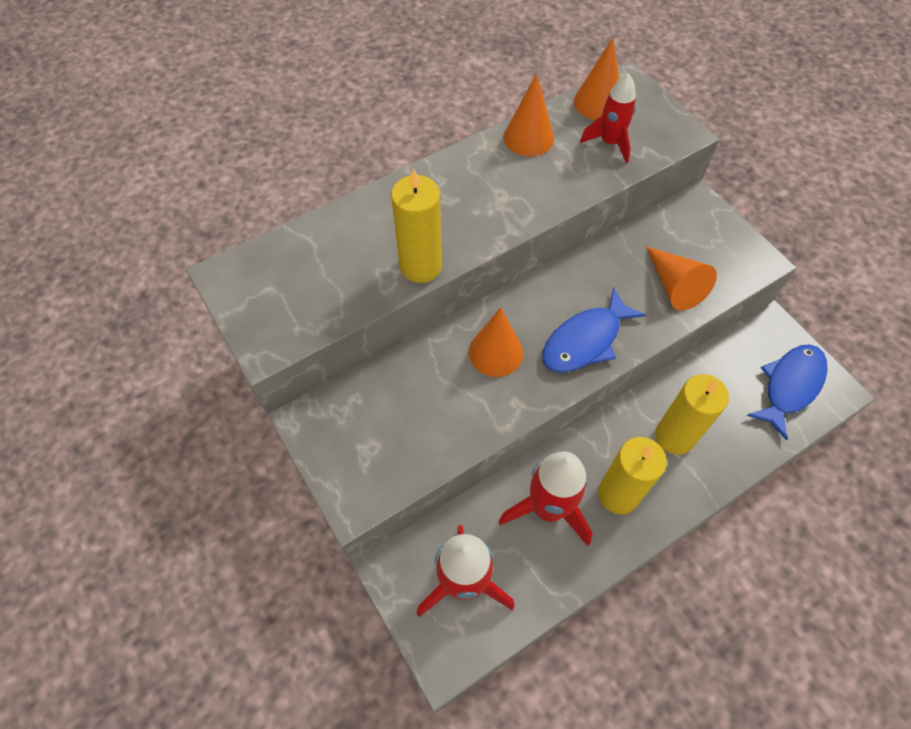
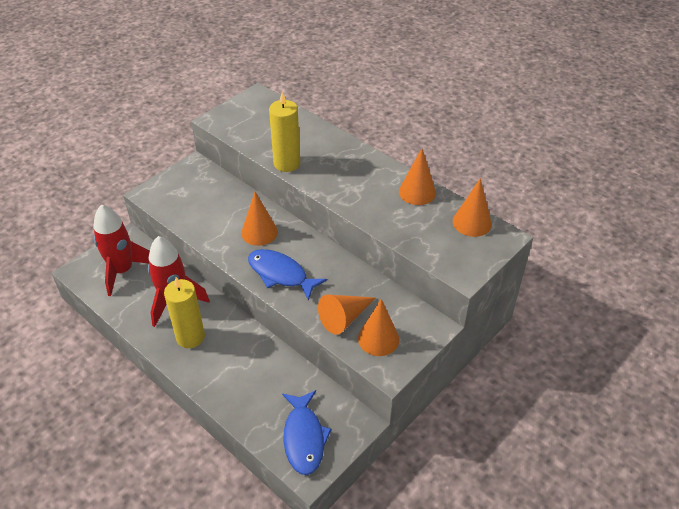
camera: 75 degrees right, 15 degrees down
red rocket [580,73,636,163] -> none
yellow candle [655,374,729,455] -> none
blue fish [747,344,828,441] -> blue fish turned 60 degrees clockwise [282,390,332,475]
none -> orange cone [358,299,399,356]

